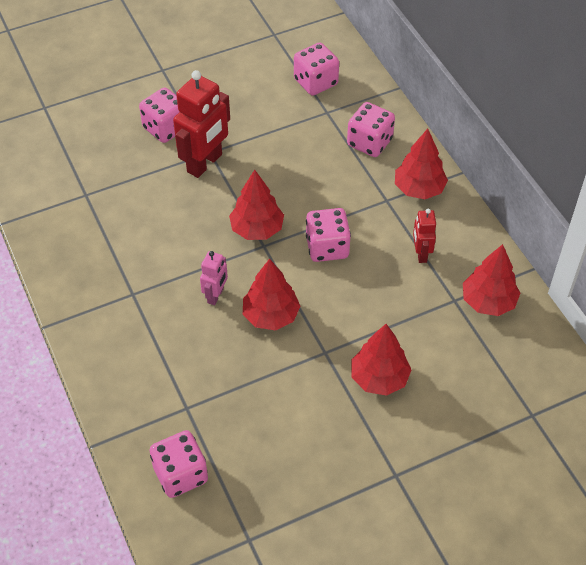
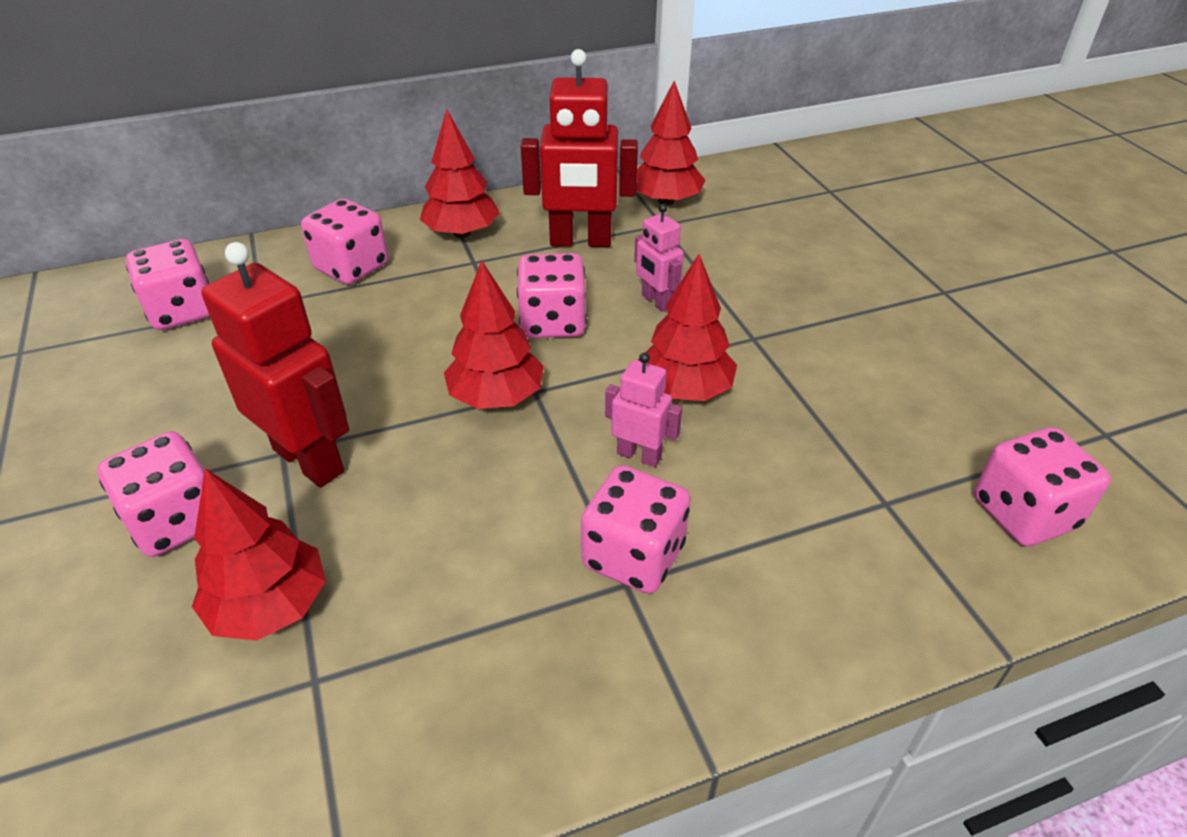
camera: 85 degrees left, 10 degrees down
red tree [352,324,411,396] -> red tree moved to [192,469,326,641]
red robot [413,209,436,263] -> red robot [521,49,638,247], size x1.89
none -> pink dice [581,465,691,594]
none -> pink robot [634,204,684,312]

